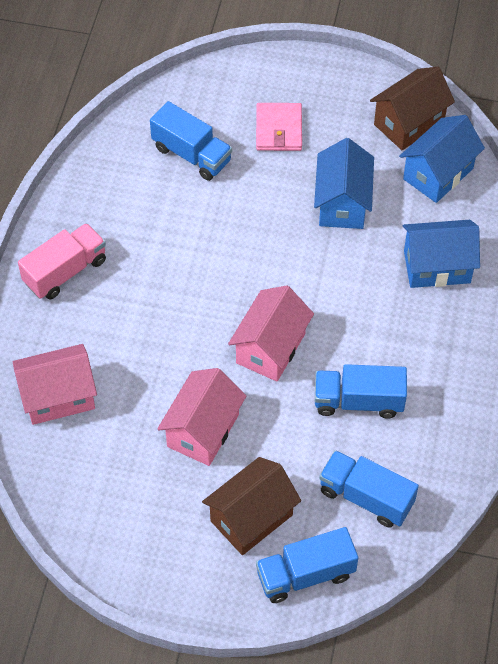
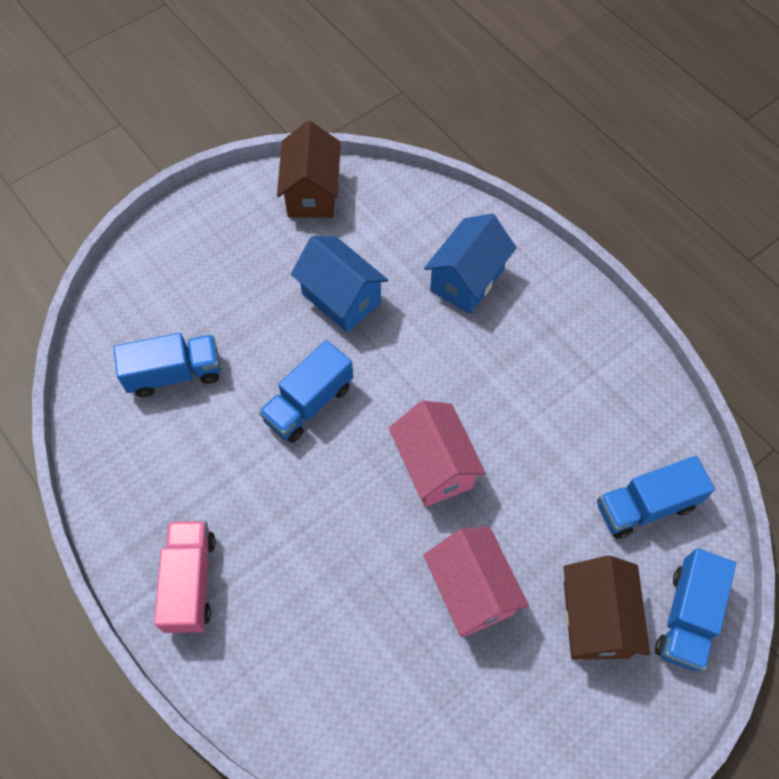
camera: 50 degrees left, 5 degrees up
pink house [13,344,97,425] -> none
pink wallet [256,103,302,151] -> none
blue truck [315,364,407,419] -> blue truck moved to [259,340,353,443]
blue house [399,115,485,203] -> none

